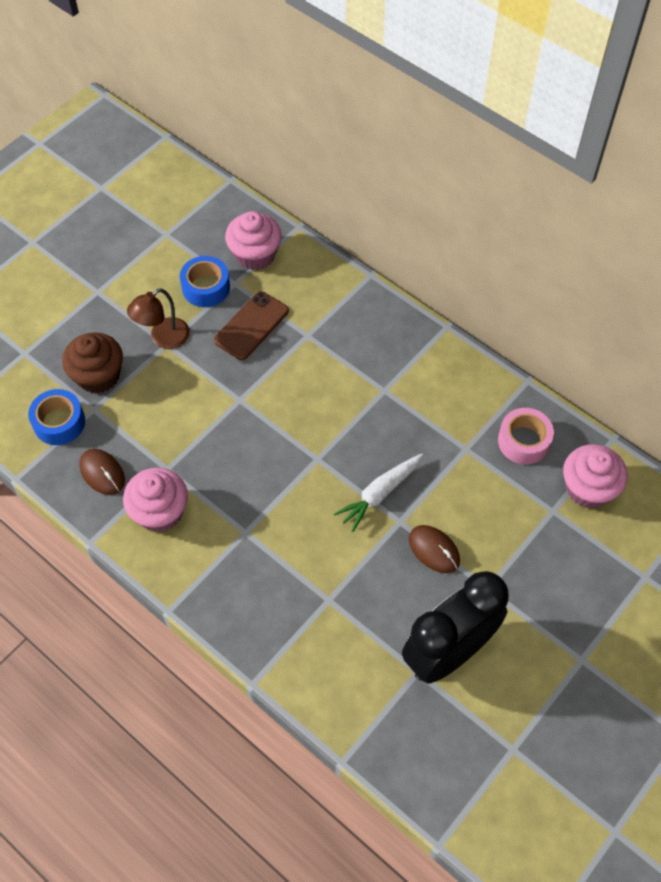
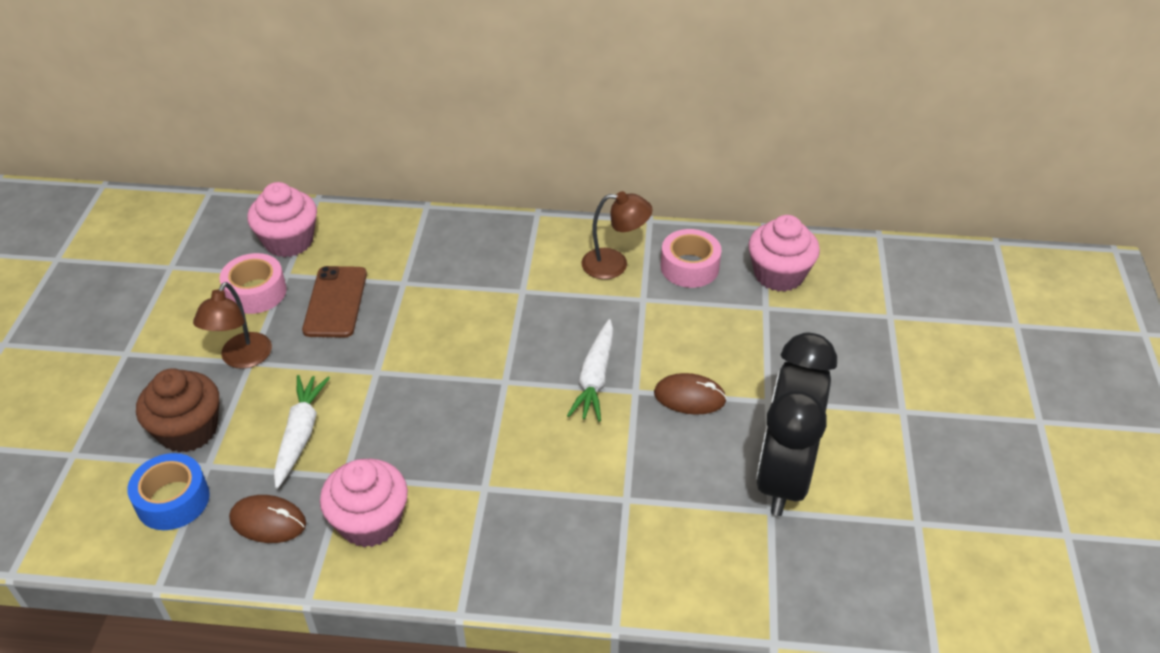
camera: 35 degrees left, 15 degrees down
blue tape [180,256,230,307] -> pink tape [220,253,287,314]
none -> white carrot [274,375,330,489]
none -> brown lamp [581,191,653,279]

